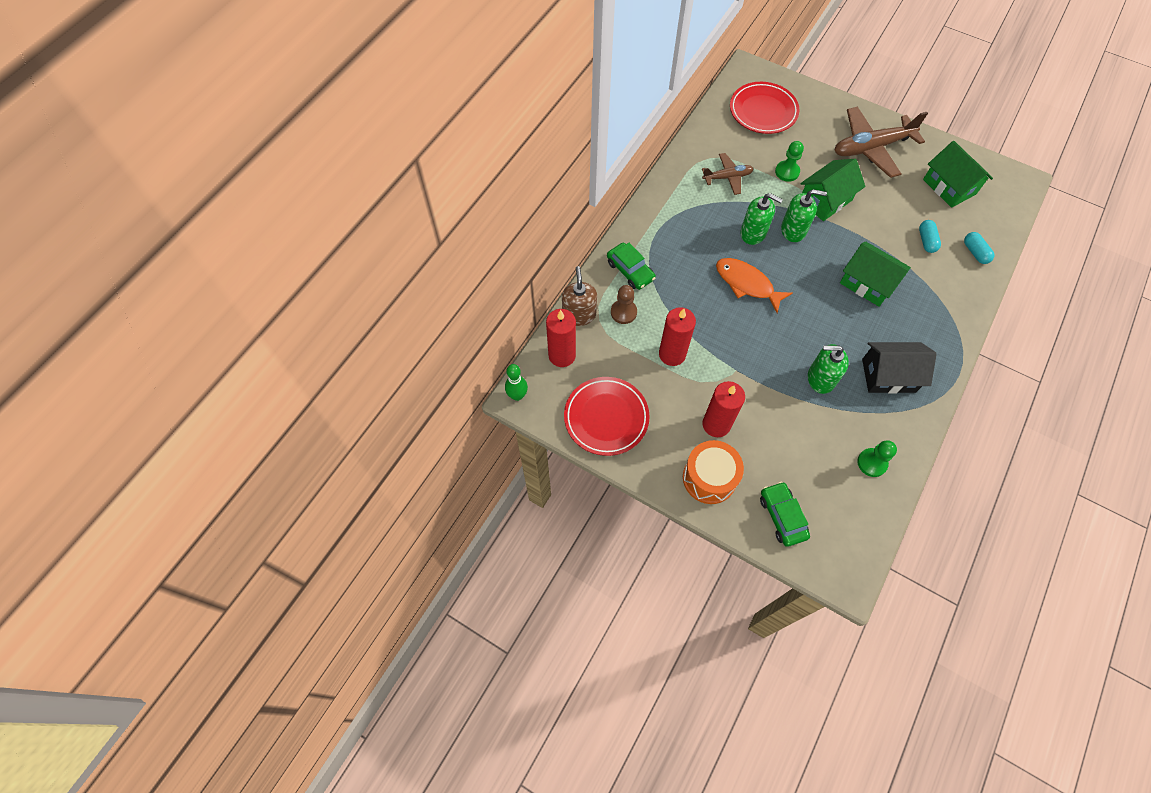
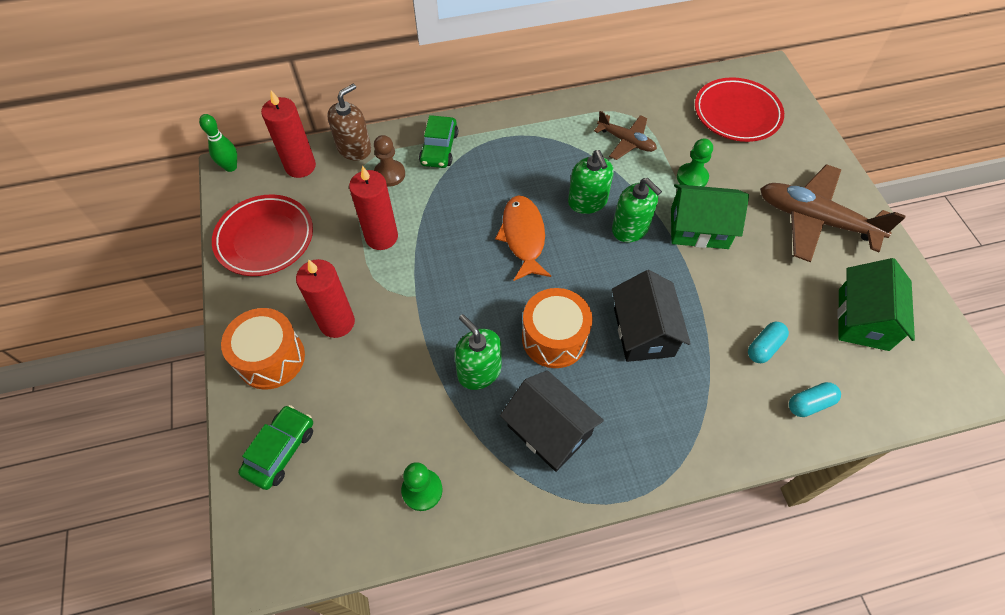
camera: 45 degrees right, 5 degrees down
green house [840,242,911,307] -> black house [612,270,691,362]
turquoise capsule [964,232,995,264] -> turquoise capsule turned 45 degrees clockwise [789,382,841,417]
none -> orange drum [522,288,592,368]

